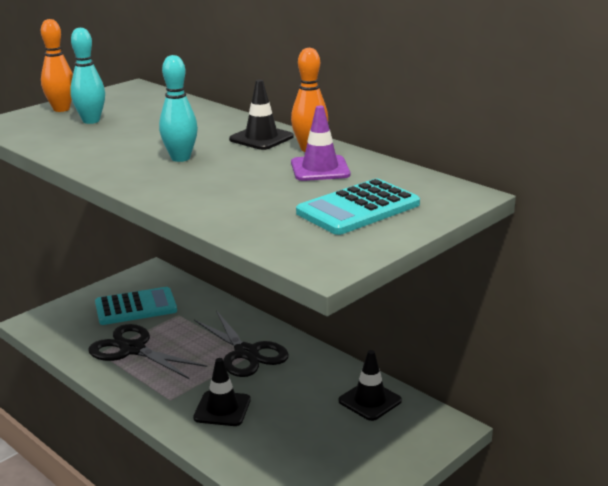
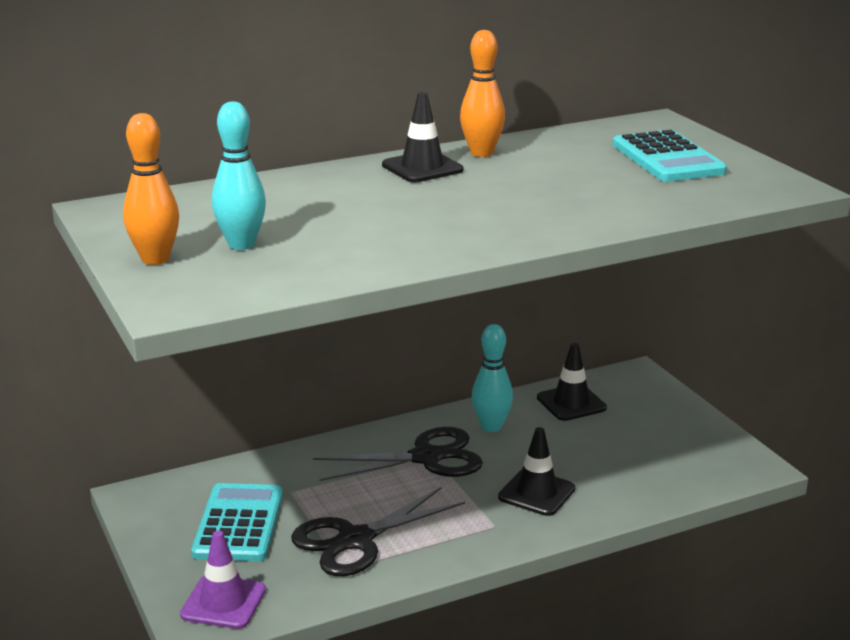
camera: 70 degrees left, 0 degrees up
turquoise bowling pin [159,55,198,162] -> turquoise bowling pin moved to [472,324,513,432]
purple traffic cone [291,106,350,181] -> purple traffic cone moved to [180,531,266,629]

